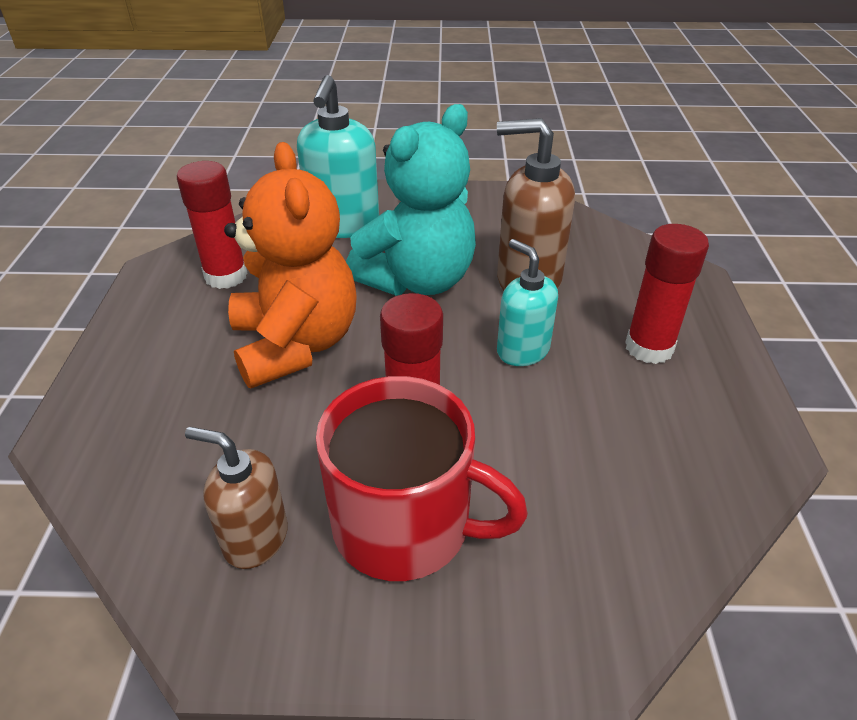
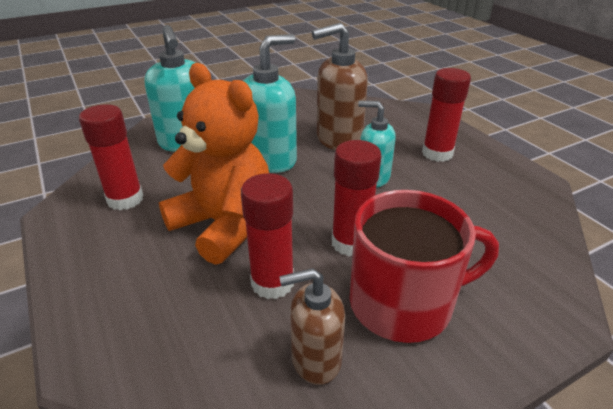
camera: 30 degrees left, 5 degrees down
turquoise teddy bear [346,104,476,296] -> turquoise soap dispenser [243,34,297,173]
none -> red glue stick [241,173,294,299]

